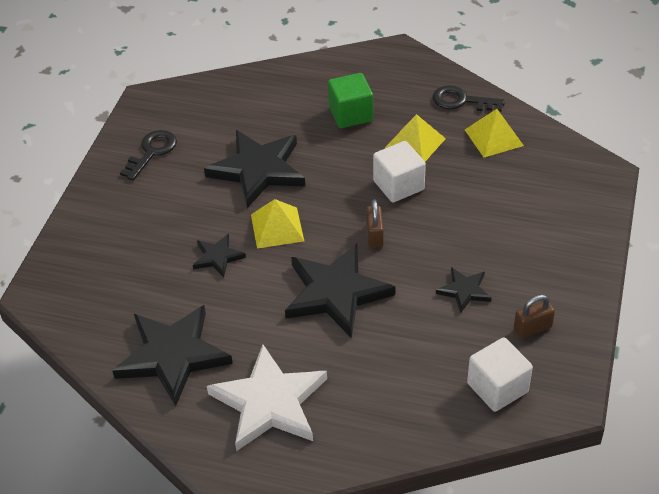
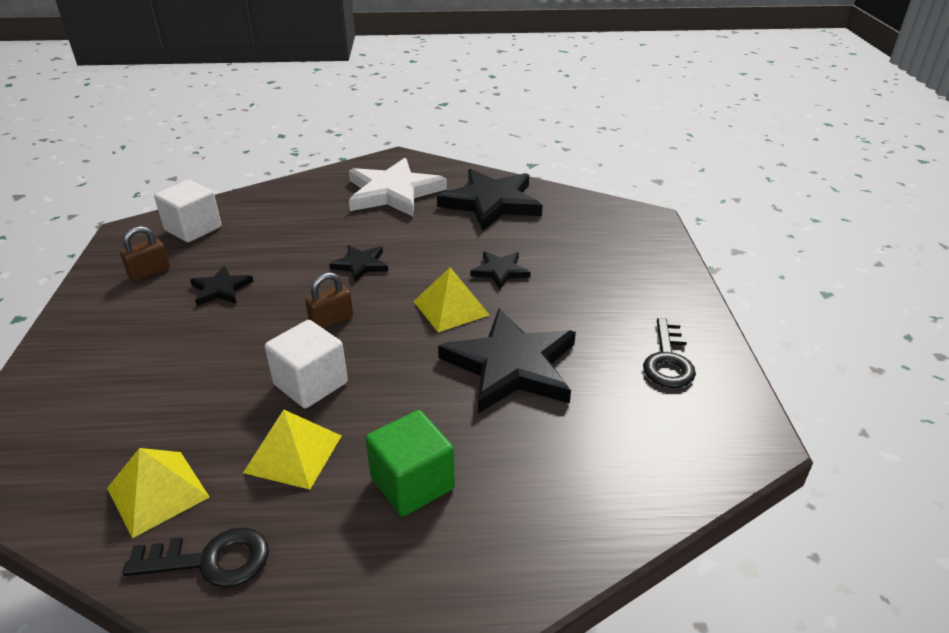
camera: 160 degrees right, 10 degrees down
black star [285,244,395,338] -> black star [329,245,388,282], size x0.49
brown padlock [366,199,384,248] -> brown padlock turned 75 degrees clockwise [305,272,353,329]

